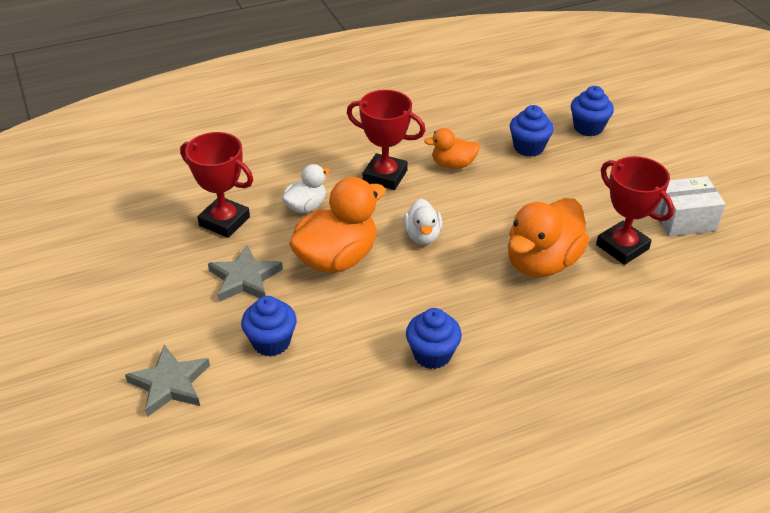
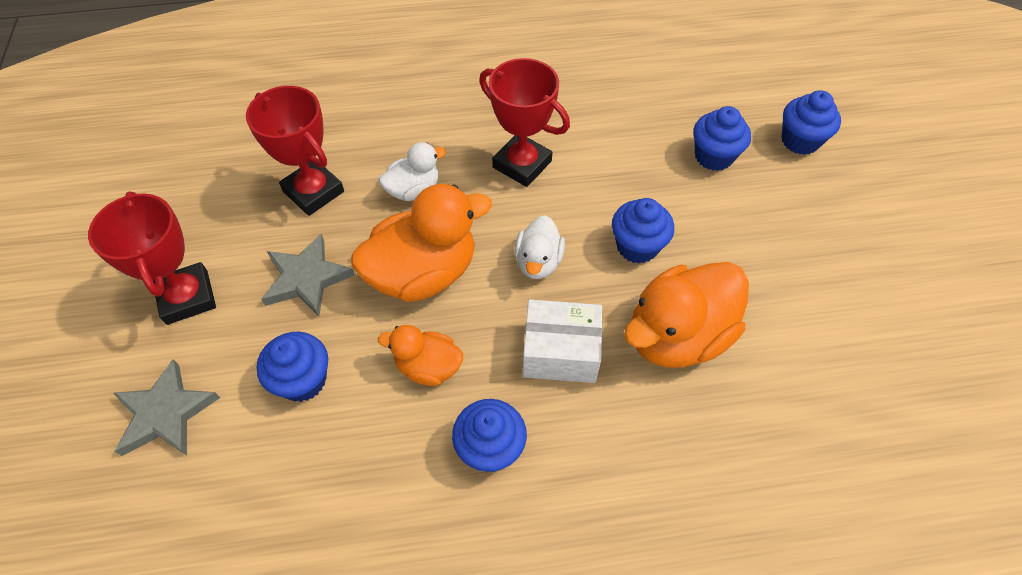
camera: 15 degrees right, 15 degrees up
orange duck [424,128,480,169] -> orange duck moved to [378,325,463,386]
red trophy [596,156,674,265] -> red trophy moved to [88,192,216,325]
white box [654,176,726,236] -> white box moved to [523,299,602,383]
none -> blue cupcake [612,198,674,263]

